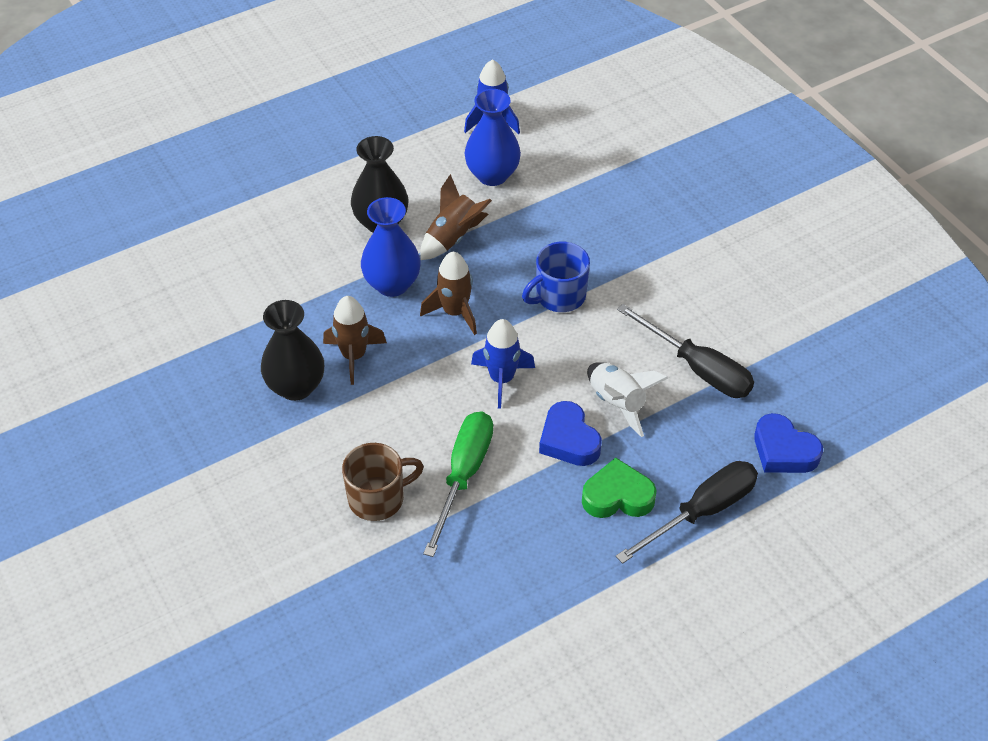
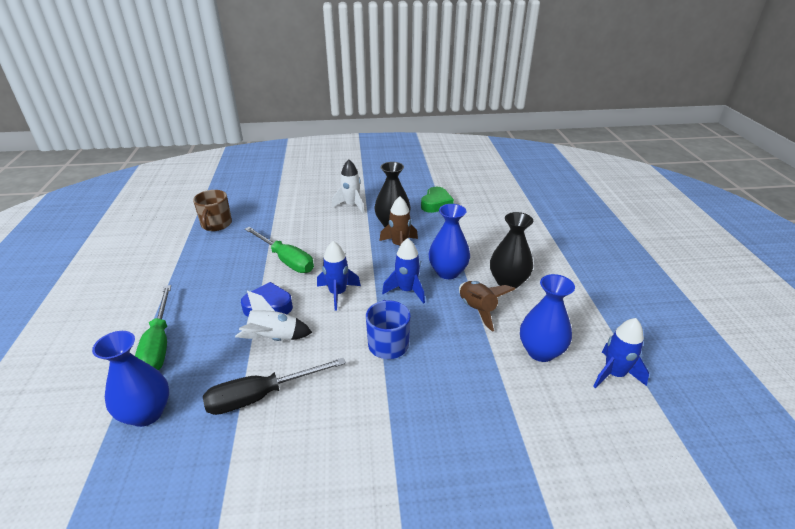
camera: 115 degrees right, 15 degrees down
brown mug [342,443,424,521] -> brown mug moved to [193,190,232,231]
brown rocket [420,251,477,335] -> blue rocket [382,238,425,304]
green heart [582,458,656,518] -> green heart moved to [421,187,454,213]
black screwdriver [616,461,758,564] -> green screwdriver [135,285,171,370]
blue heart [754,413,823,473] -> blue vase [92,331,169,427]
none -> white rocket [332,159,364,213]

